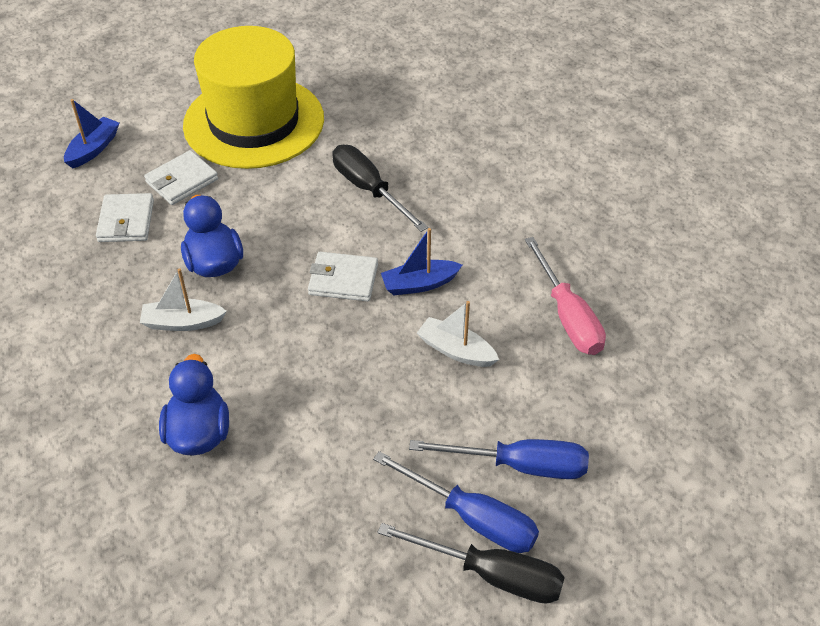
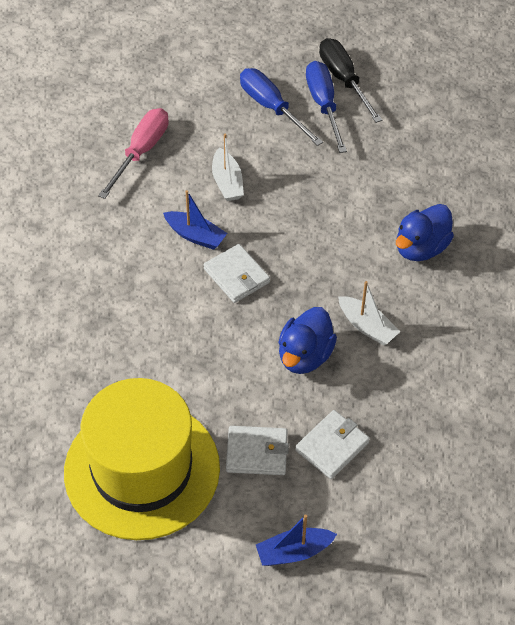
camera: 135 degrees left, 5 degrees up
black screwdriver [332,145,428,232] -> none

